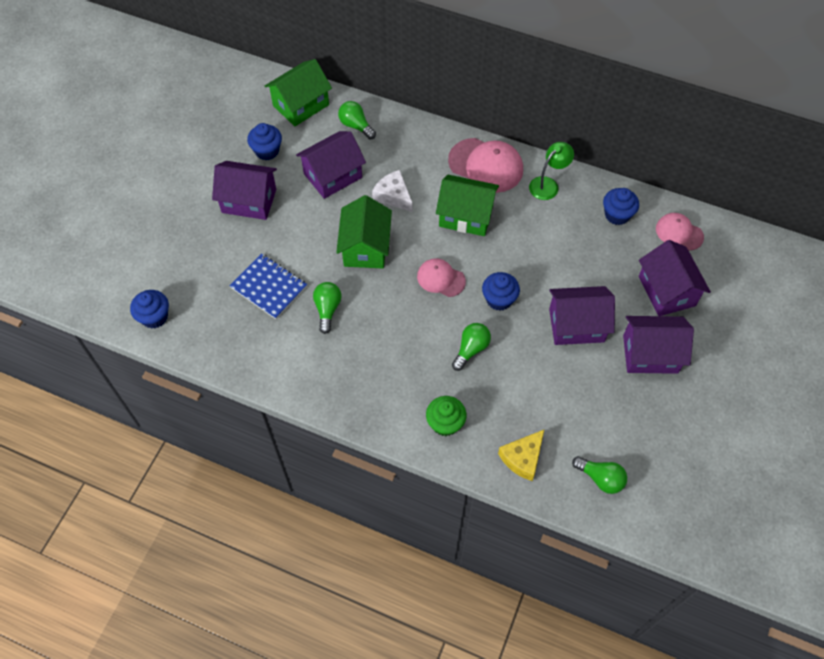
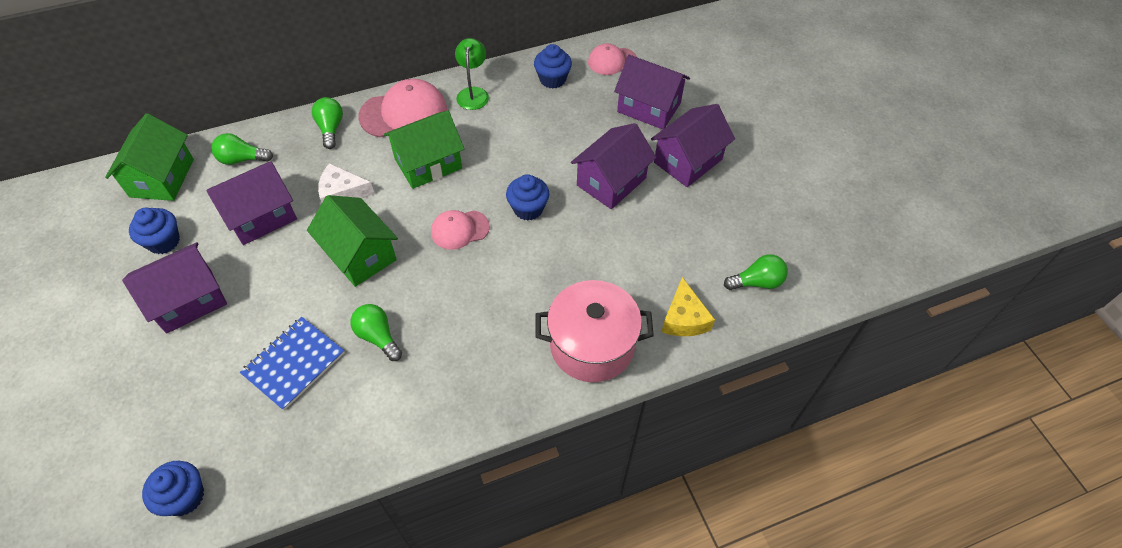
camera: 45 degrees left, 5 degrees down
blue notebook [230,253,307,319] -> blue notebook turned 45 degrees counterclockwise [240,317,345,411]
purple house [296,131,366,199] -> purple house turned 45 degrees clockwise [207,162,297,245]
green cupcake [426,396,466,436] -> pink pot [536,280,654,382]
green light bulb [452,323,491,371] -> green light bulb moved to [312,97,343,149]

